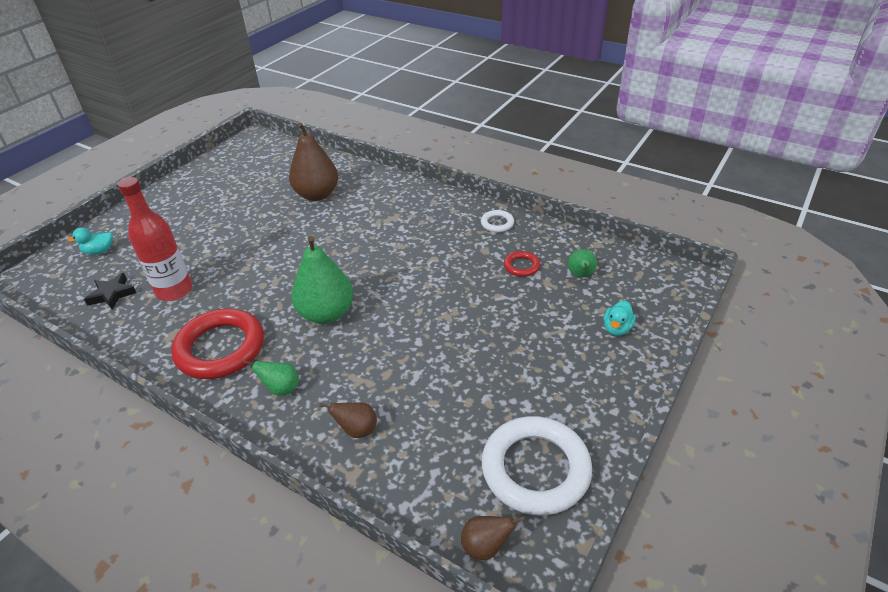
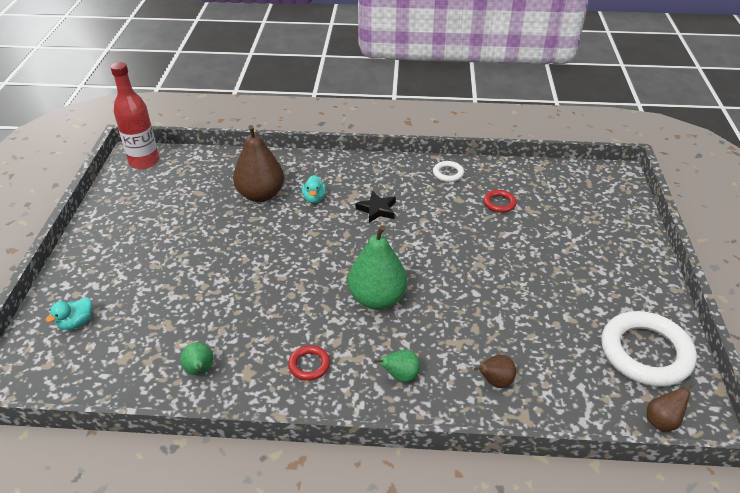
camera: 30 degrees left, 0 degrees up
black star [84,273,136,310] -> black star moved to [356,191,396,223]
red bottle [118,177,192,301] -> red bottle moved to [110,62,159,169]
red ring [171,309,264,379] -> red ring [288,345,330,381], size x0.45
green pear [568,249,597,277] -> green pear moved to [180,343,213,375]
turquoise duck [604,300,636,336] -> turquoise duck moved to [302,175,326,203]

